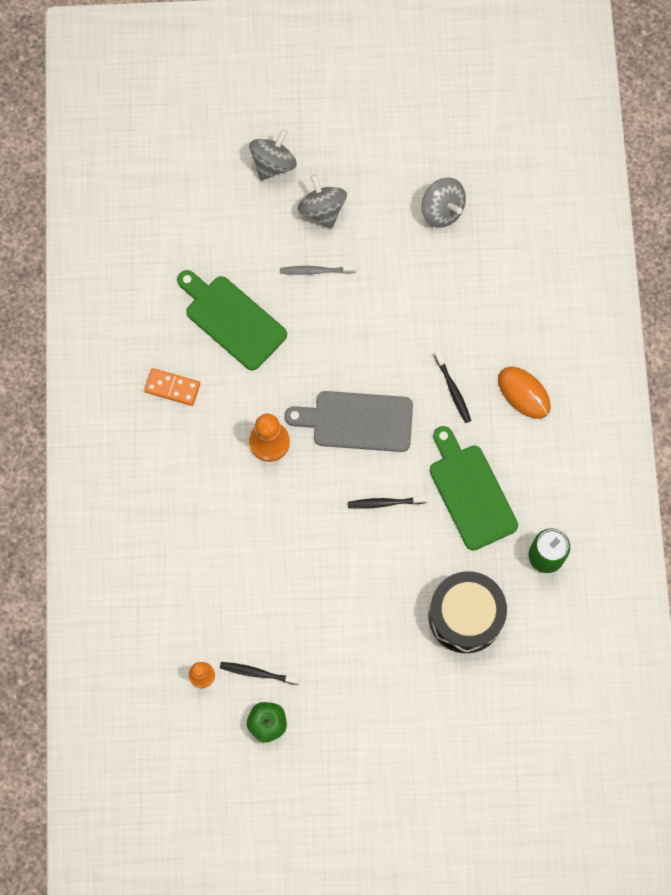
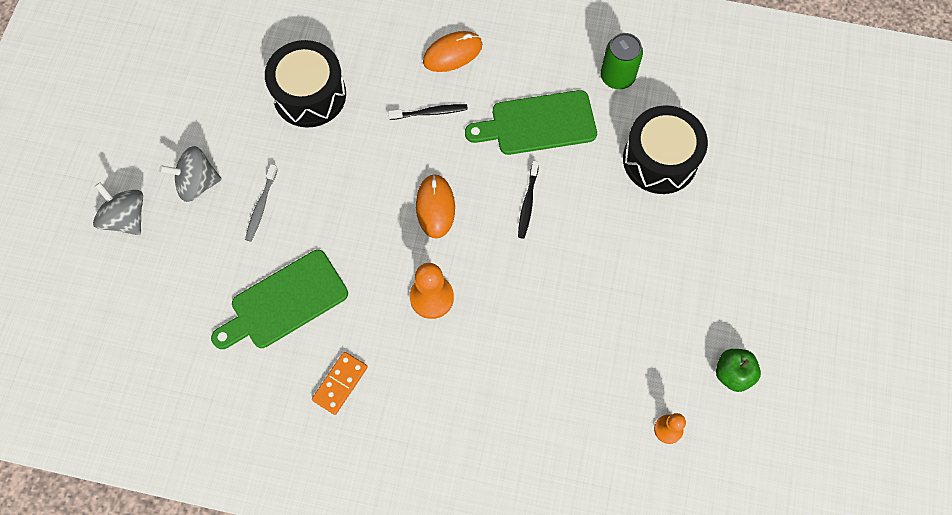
camera: 75 degrees left, 5 degrees down
black toothbrush [220,662,300,685] -> none
grey cutting board [284,391,413,452] -> orange mouse [416,174,455,239]
grey spinning top [421,177,466,228] -> none
none -> black drum [265,40,346,128]

